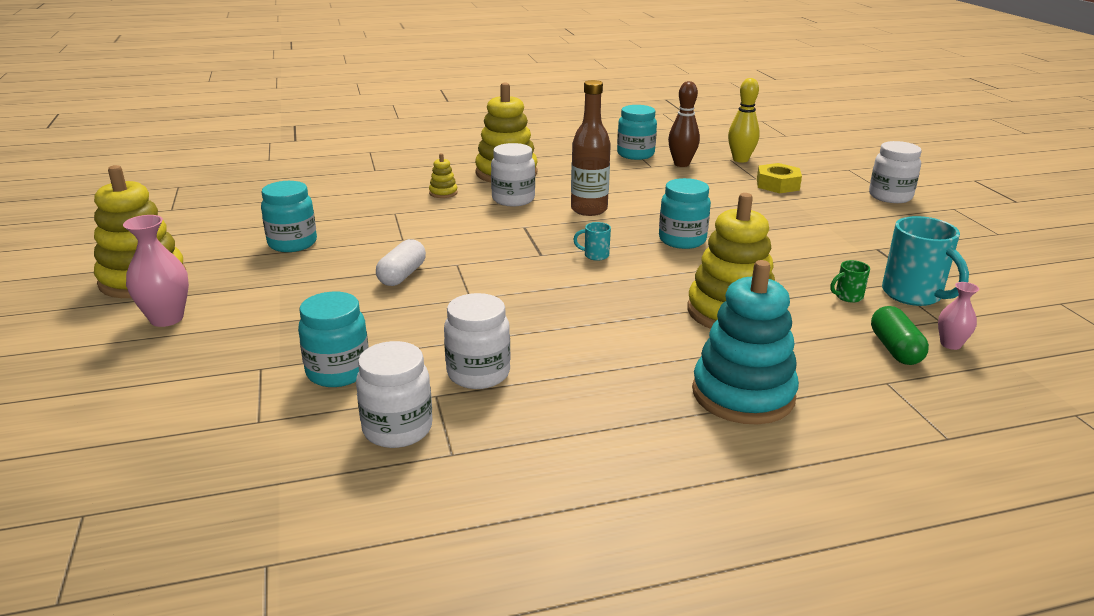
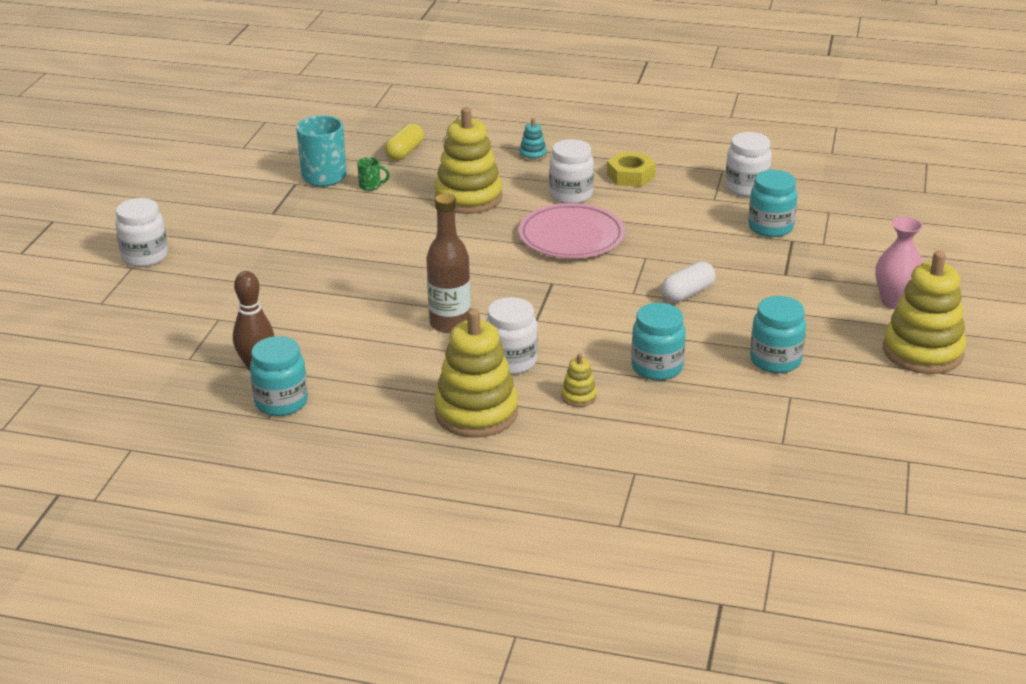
camera: 150 degrees left, 5 degrees up
white jar [444,293,510,389] -> white jar moved to [549,139,594,203]
turquoise mug [573,222,611,261] -> none
turquoise jar [659,178,711,249] -> turquoise jar moved to [631,303,686,381]
turquoise stacking toy [692,260,799,424] -> turquoise stacking toy [519,118,547,162], size x0.43
yellow bowling pin [728,78,760,163] -> none
yellow nut [757,163,802,194] -> yellow nut moved to [607,152,656,187]
green capsule [871,306,929,365] -> yellow capsule [385,123,424,161]
pink vase [938,282,979,350] -> none
none -> pink plate [519,203,625,258]

